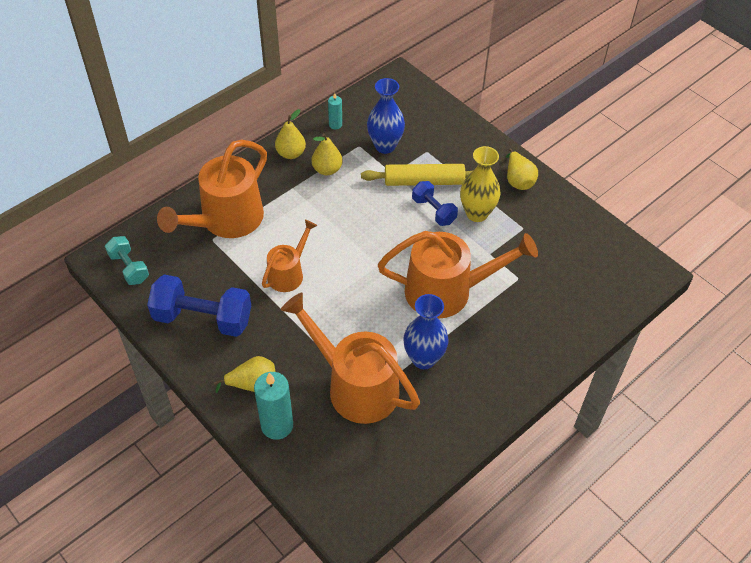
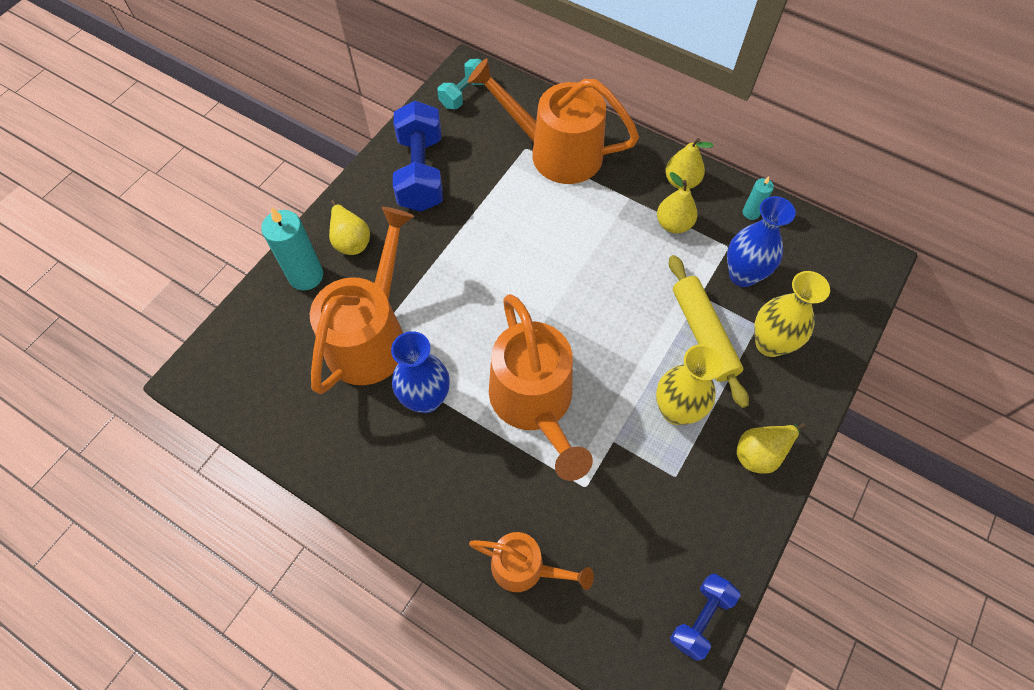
camera: 75 degrees right, 10 degrees up
orange watering can [262,220,317,292] -> orange watering can moved to [469,532,594,592]
blue dumbbell [412,181,458,226] -> blue dumbbell moved to [670,574,741,661]
none -> yellow vase [754,271,830,357]

